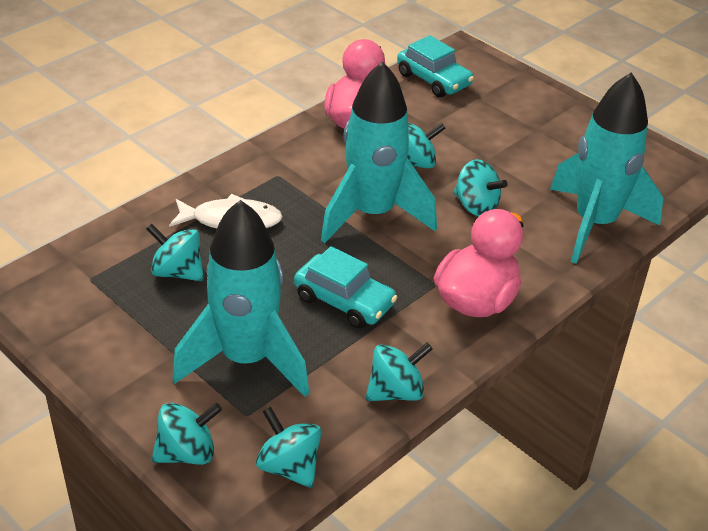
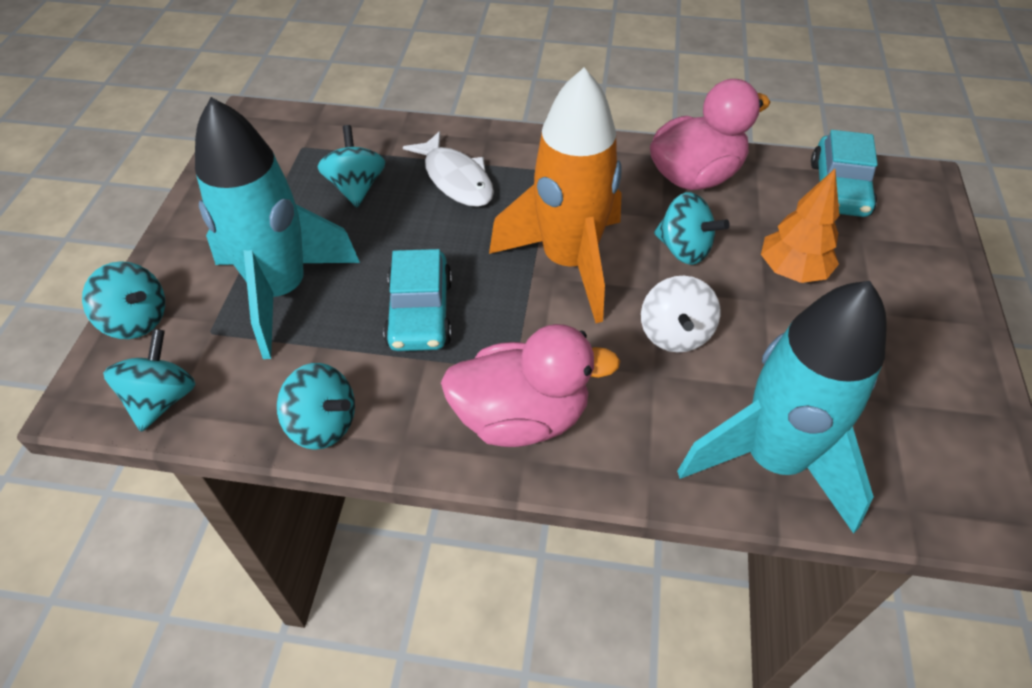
camera: 55 degrees right, 10 degrees up
turquoise rocket [321,61,437,243] -> orange rocket [489,68,622,323]
turquoise spinning top [453,159,508,216] -> white spinning top [641,276,720,352]
none -> orange tree [761,169,840,283]

